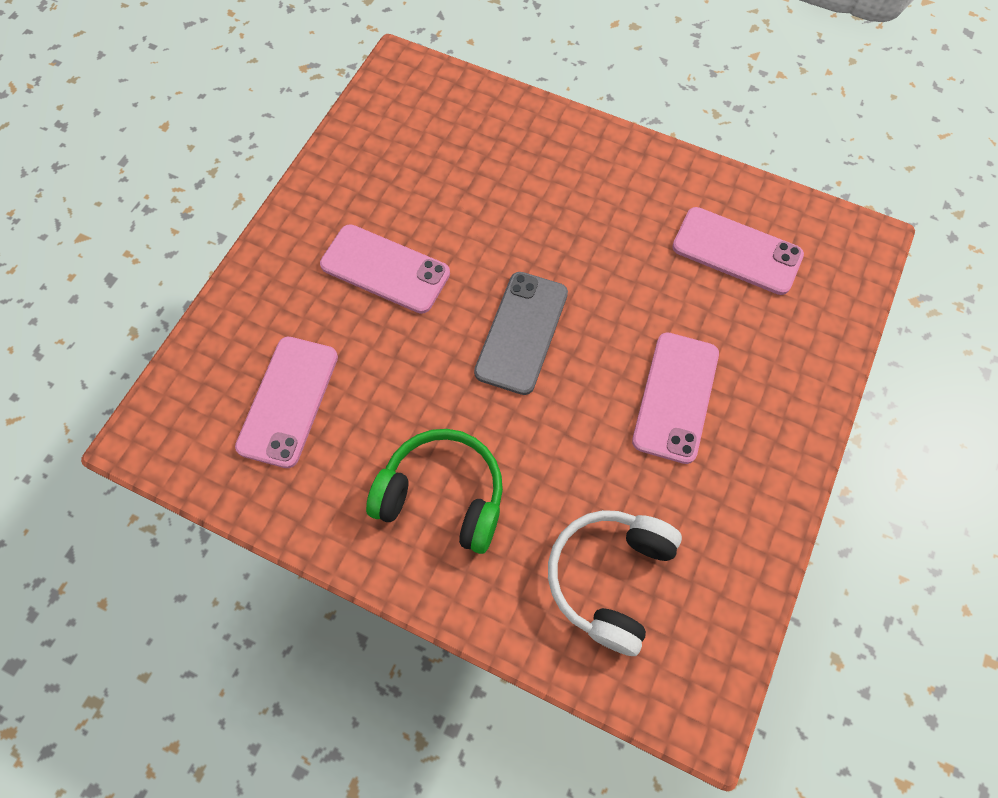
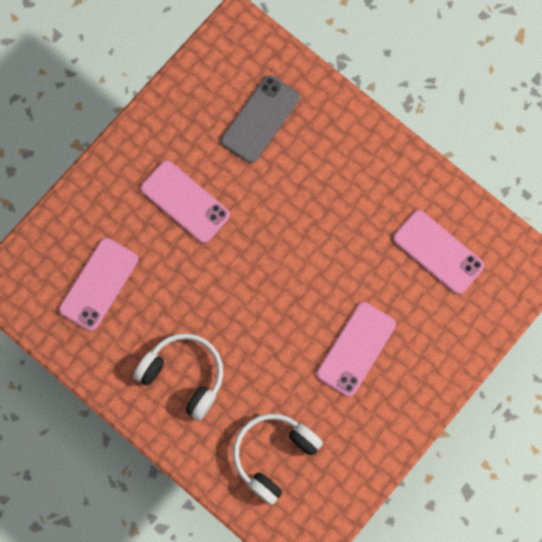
camera: 15 degrees right, 10 degrees up
green headphones [366,429,503,554] -> white headphones [134,333,223,421]
grey phone [474,272,568,395] -> grey phone moved to [221,75,300,163]

